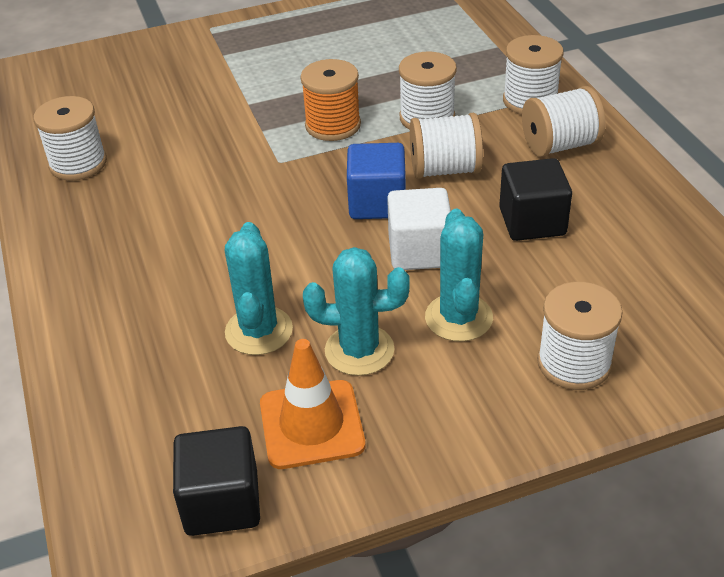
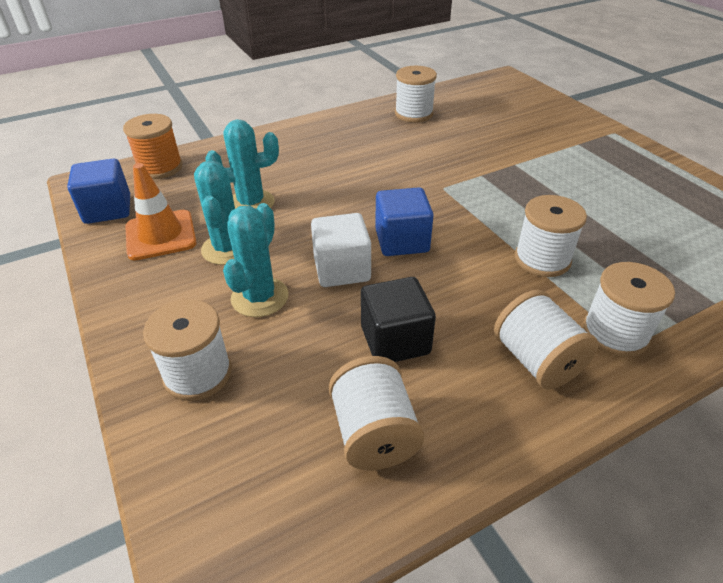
camera: 80 degrees right, 0 degrees up
black cube [173,426,260,536] -> blue cube [67,158,130,224]
orange spool [300,59,361,141] -> orange spool moved to [123,114,183,179]
white spool [410,113,483,179] -> white spool moved to [329,356,424,471]
turquoise cactus [425,209,493,342] -> turquoise cactus turned 60 degrees counterclockwise [223,203,288,317]

